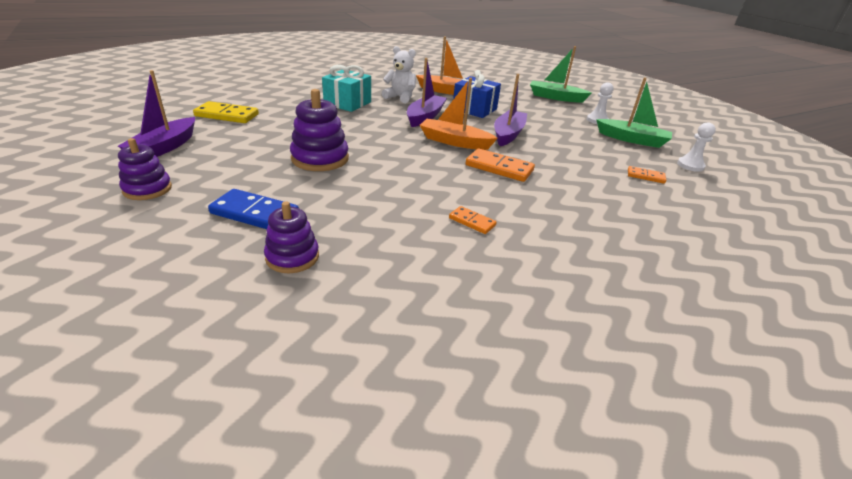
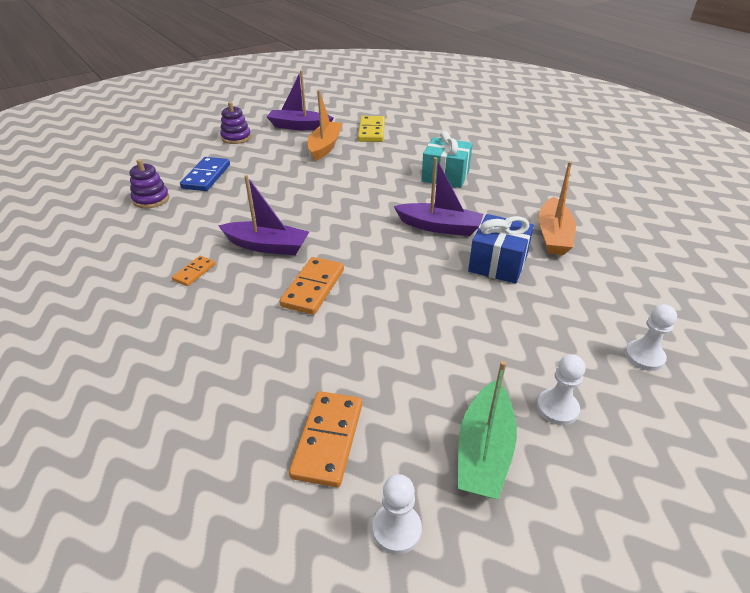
camera: 85 degrees right, 5 degrees up
purple stacking toy [290,89,349,171] -> none
white teddy bear [382,46,416,103] -> none
orange boat [420,78,498,150] -> orange boat moved to [308,90,343,161]
purple boat [494,74,527,146] -> purple boat moved to [219,175,309,255]
green boat [530,46,592,103] -> white pawn [625,304,677,371]
orange domino [628,166,666,184] -> orange domino [289,391,362,487], size x1.76

